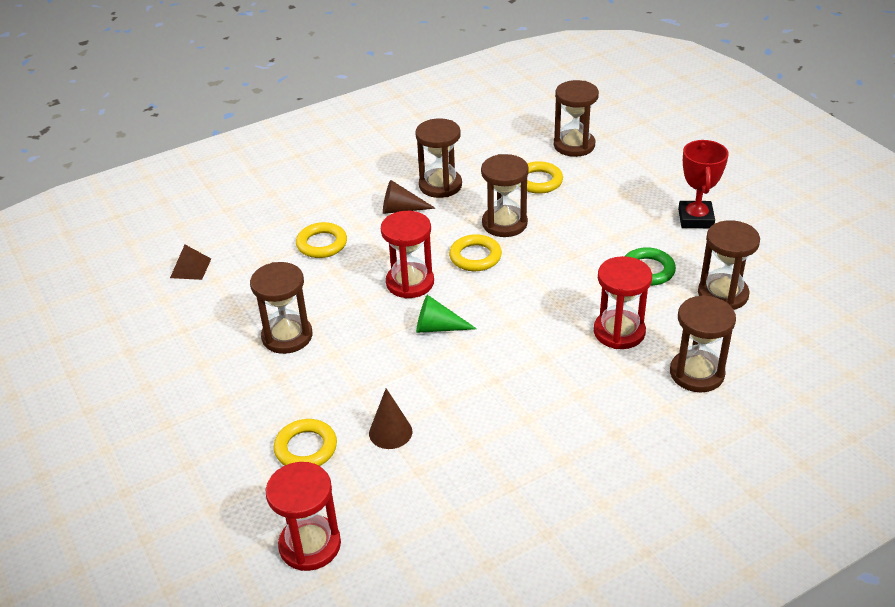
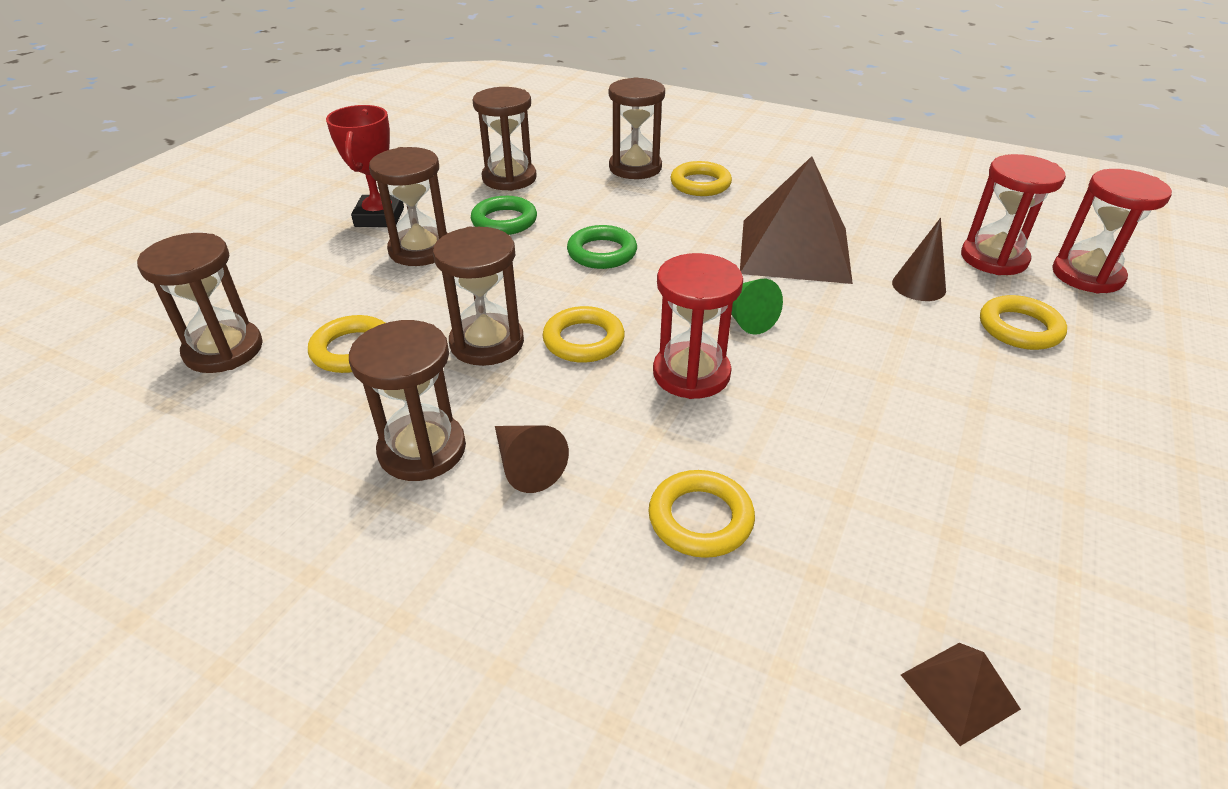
camera: 125 degrees left, 0 degrees up
brown hourglass [250,262,313,354] -> brown hourglass moved to [369,147,448,266]
red hourglass [594,256,652,349] -> red hourglass moved to [961,154,1066,275]
red trophy [678,140,729,228] -> red trophy turned 60 degrees counterclockwise [326,105,404,227]
none -> green ring [567,225,637,269]
none -> yellow ring [670,161,732,196]
none -> brown pyramid [740,156,853,284]

